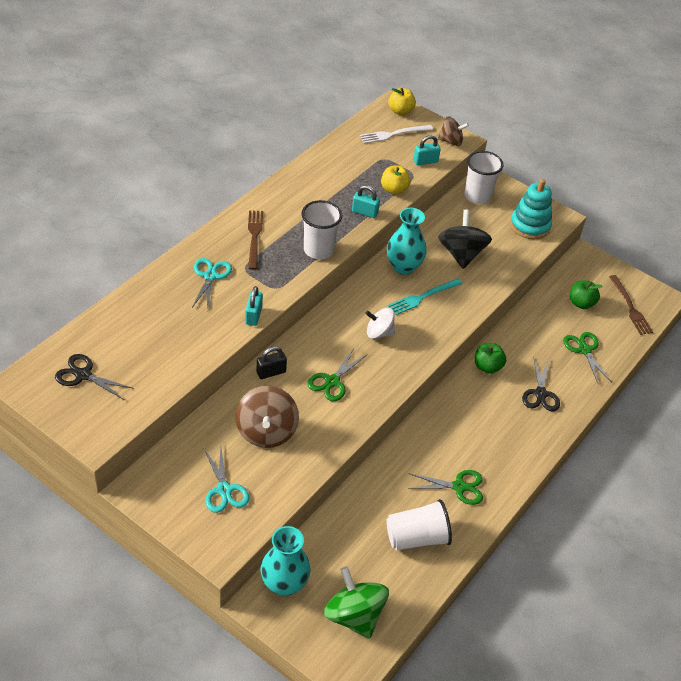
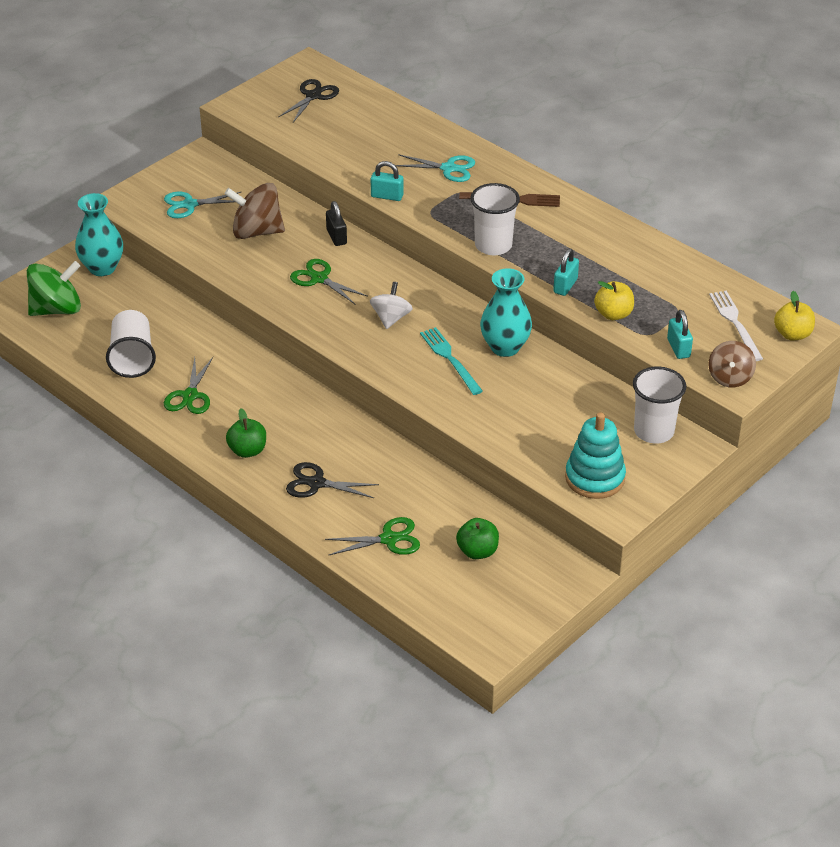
camera: 100 degrees right, 5 degrees down
black spinning top [438,210,492,269] -> none
green apple [475,343,506,374] -> green apple moved to [226,408,266,458]
brown fork [609,275,653,335] -> none

